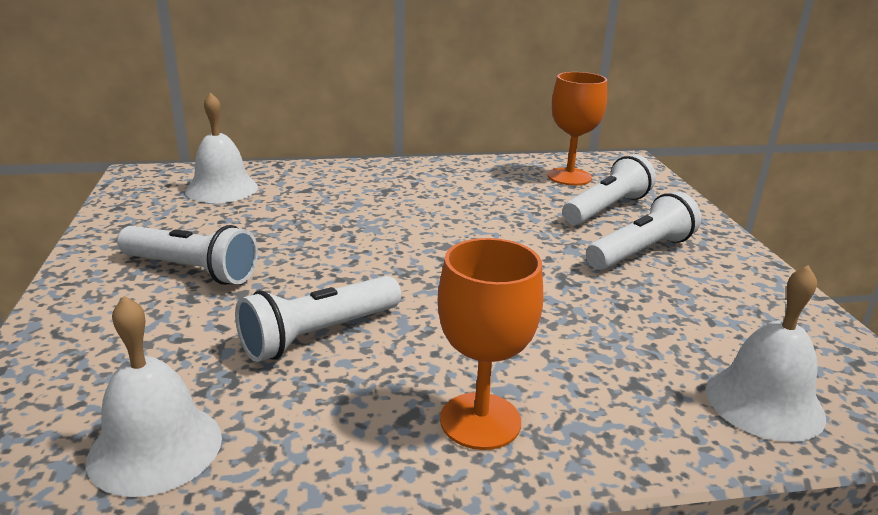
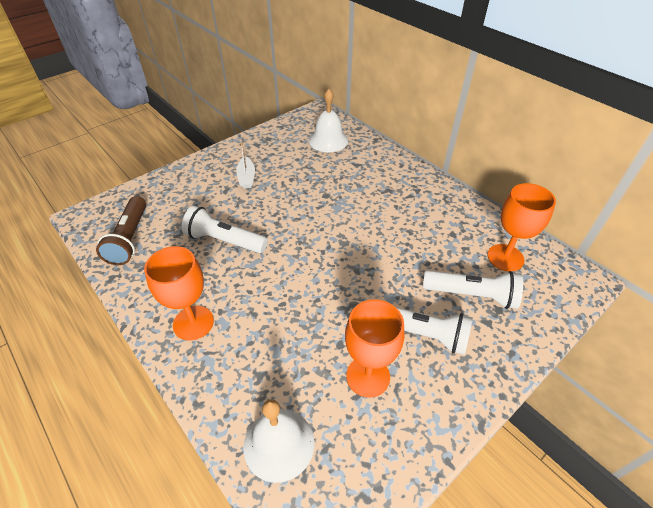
camera: 60 degrees right, 20 degrees up
white bell [86,296,222,497] -> brown flashlight [96,196,146,265]
white flashlight [117,225,258,285] -> white boat [236,143,255,189]
none -> orange goblet [345,299,404,398]

